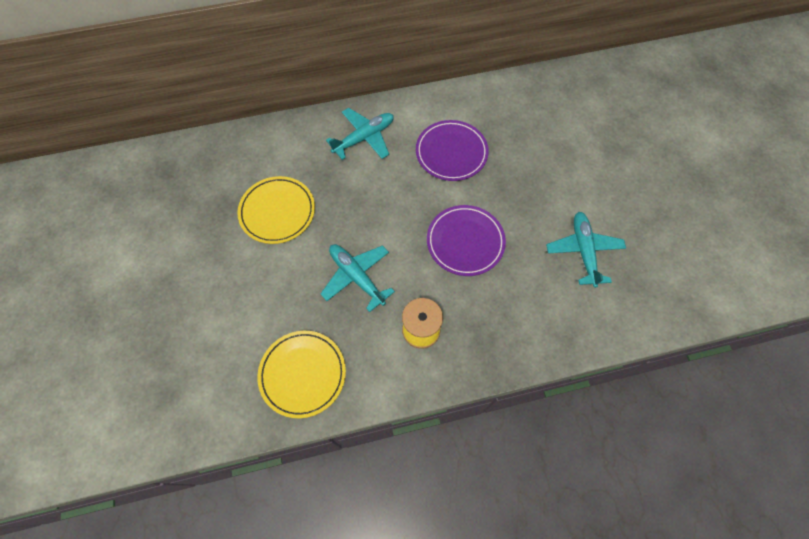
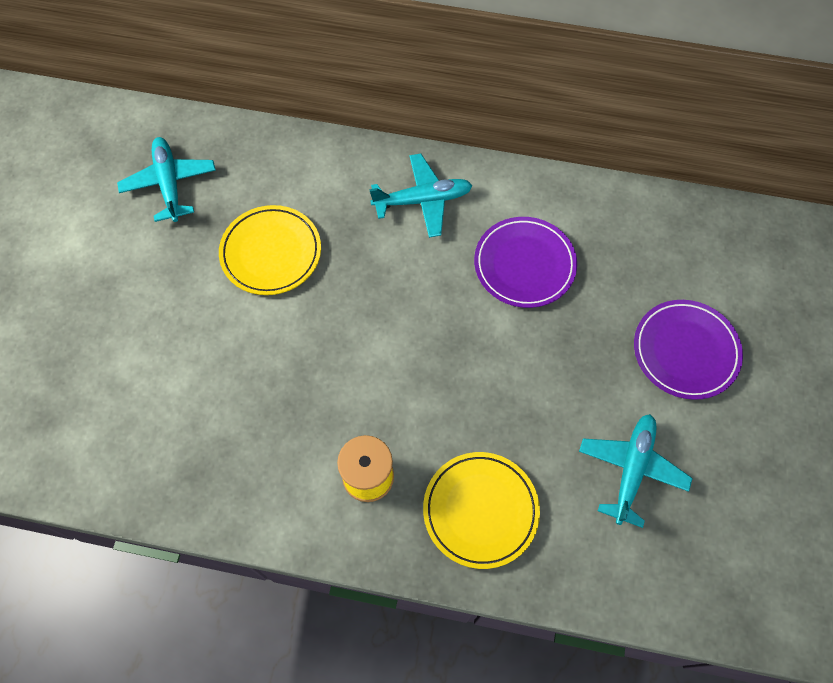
camera: 25 degrees right, 0 degrees up
yellow plate [258,331,346,418] -> yellow plate moved to [423,452,540,569]
turquoise plane [321,244,395,312] -> turquoise plane moved to [117,137,216,222]
purple plate [427,205,506,276] -> purple plate moved to [634,300,743,400]

